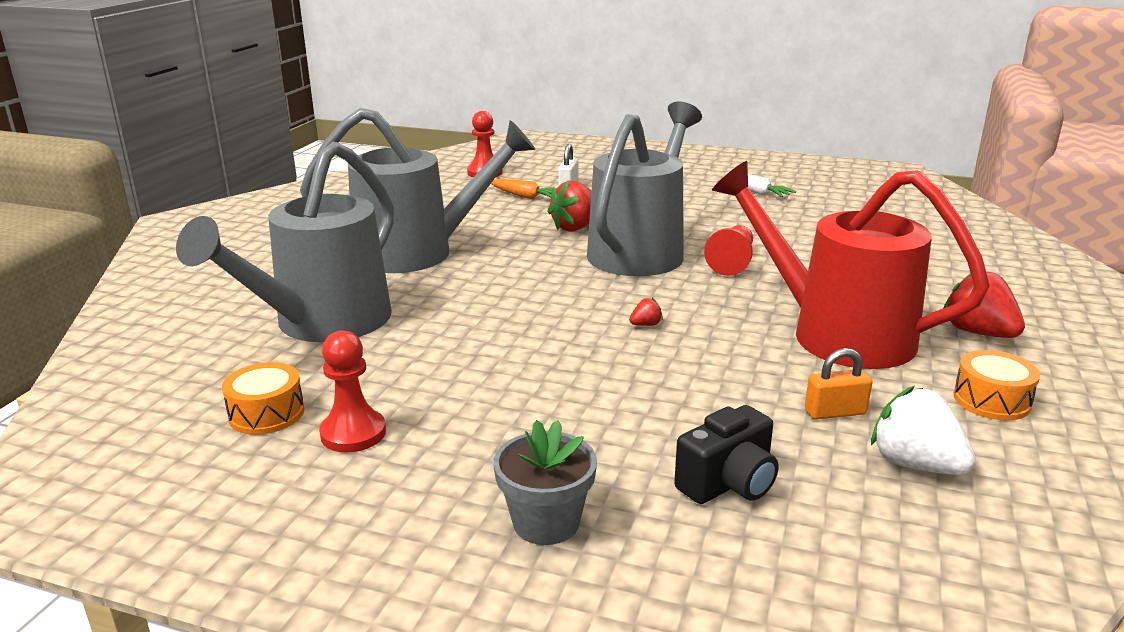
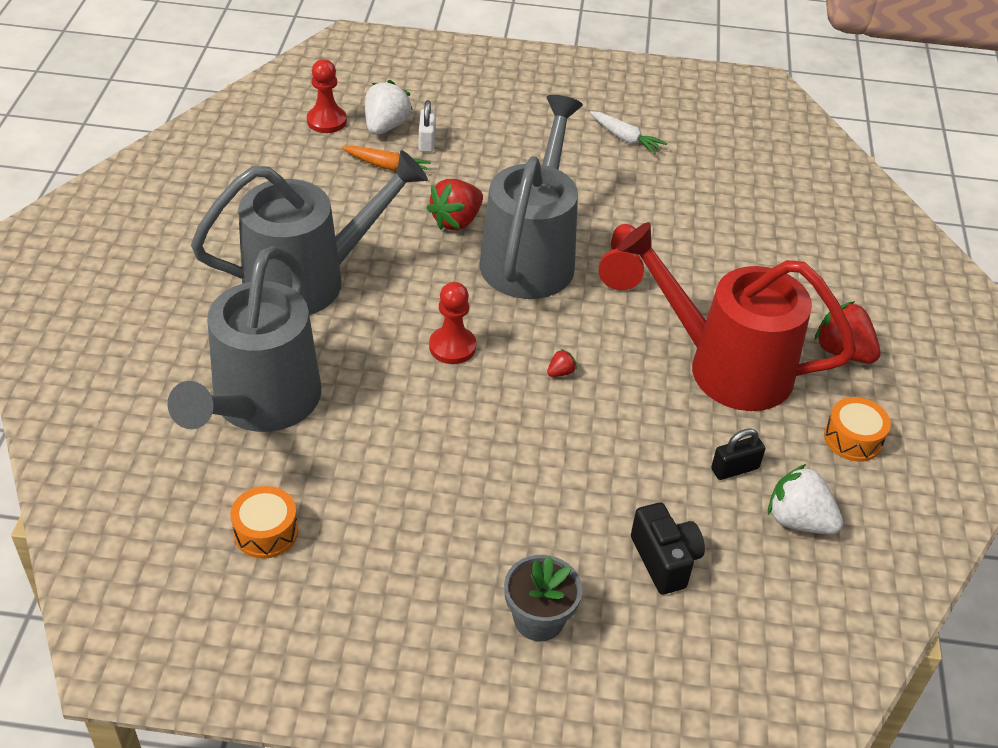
camera: 15 degrees left, 20 degrees up
red pawn [319,330,386,453] -> red pawn moved to [429,282,476,364]
black camera [674,405,779,504] -> black camera turned 60 degrees counterclockwise [631,503,705,594]
orange padlock [805,348,872,420] -> black padlock [711,428,765,480]
none -> white strawberry [365,80,413,135]

